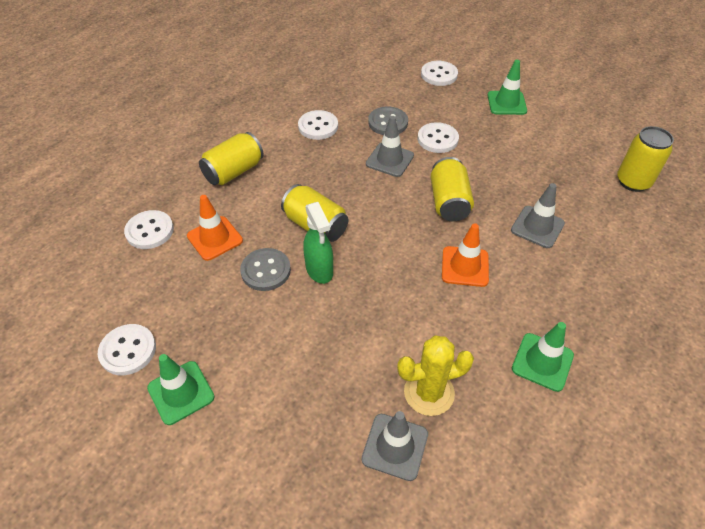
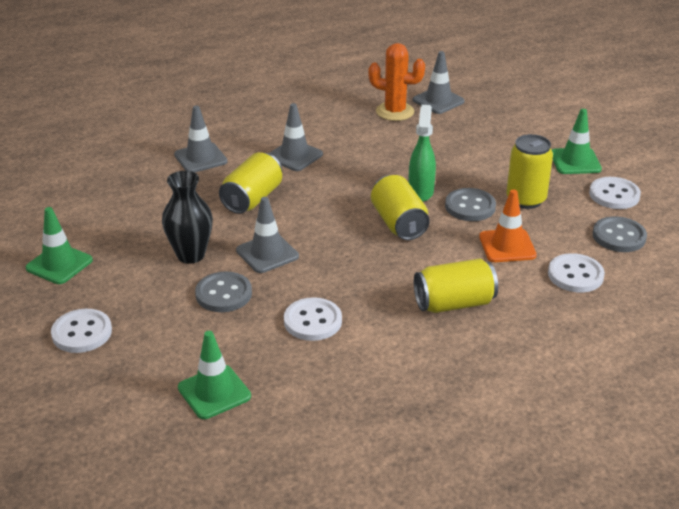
camera: 150 degrees left, 15 degrees down
yellow cactus [397,335,474,416] -> orange cactus [368,43,425,121]
white button [418,122,459,153] -> black vase [162,171,213,264]
orange traffic cone [442,223,489,287] -> grey traffic cone [269,103,323,171]
green traffic cone [512,322,574,392] -> green traffic cone moved to [178,331,251,419]
yellow can [617,126,674,192] -> yellow can moved to [506,134,553,209]
none -> grey button [593,216,647,252]

